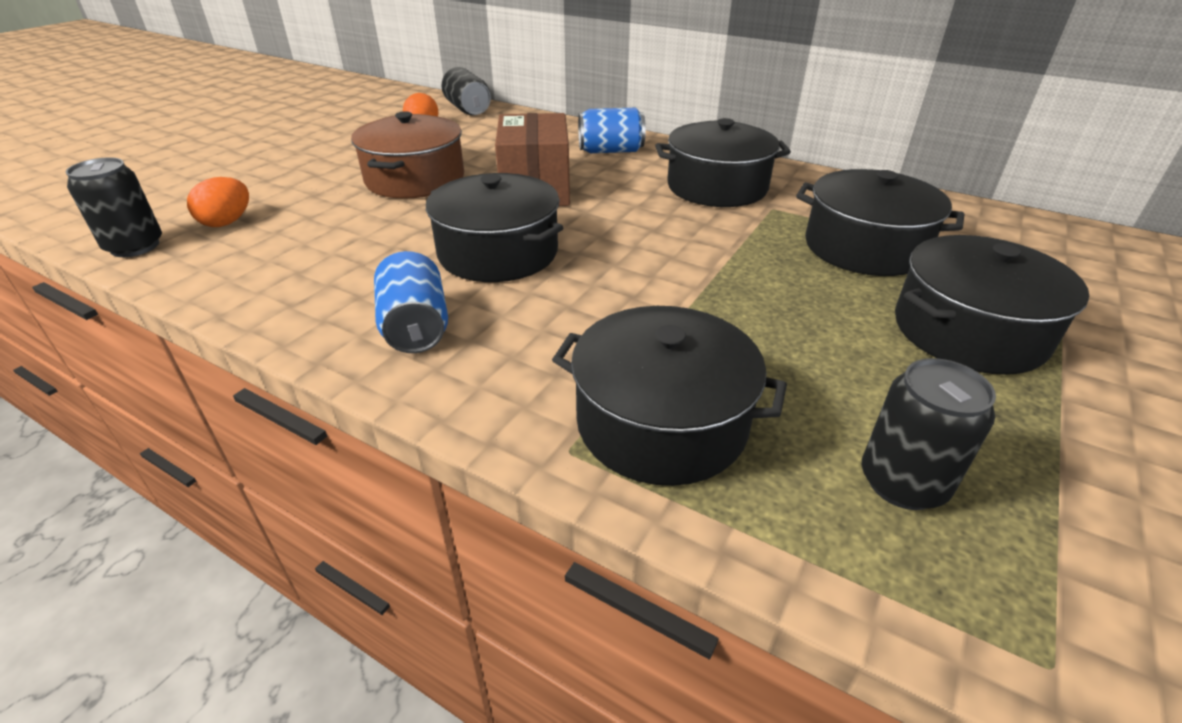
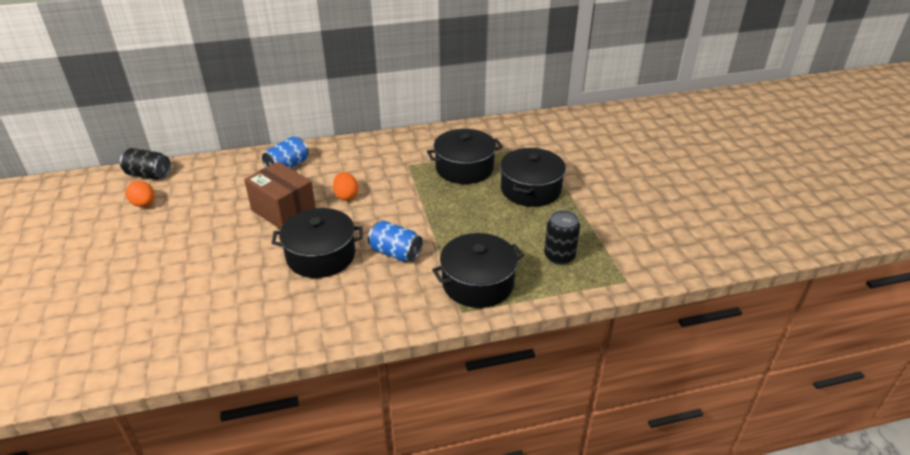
camera: 45 degrees left, 0 degrees up
black can [66,157,162,257] -> none
orange egg [187,177,249,227] -> orange egg moved to [333,172,358,201]
brown pot [351,111,464,199] -> none
blue can [374,251,448,353] -> blue can moved to [368,221,423,262]
black pot [655,118,791,207] -> none

